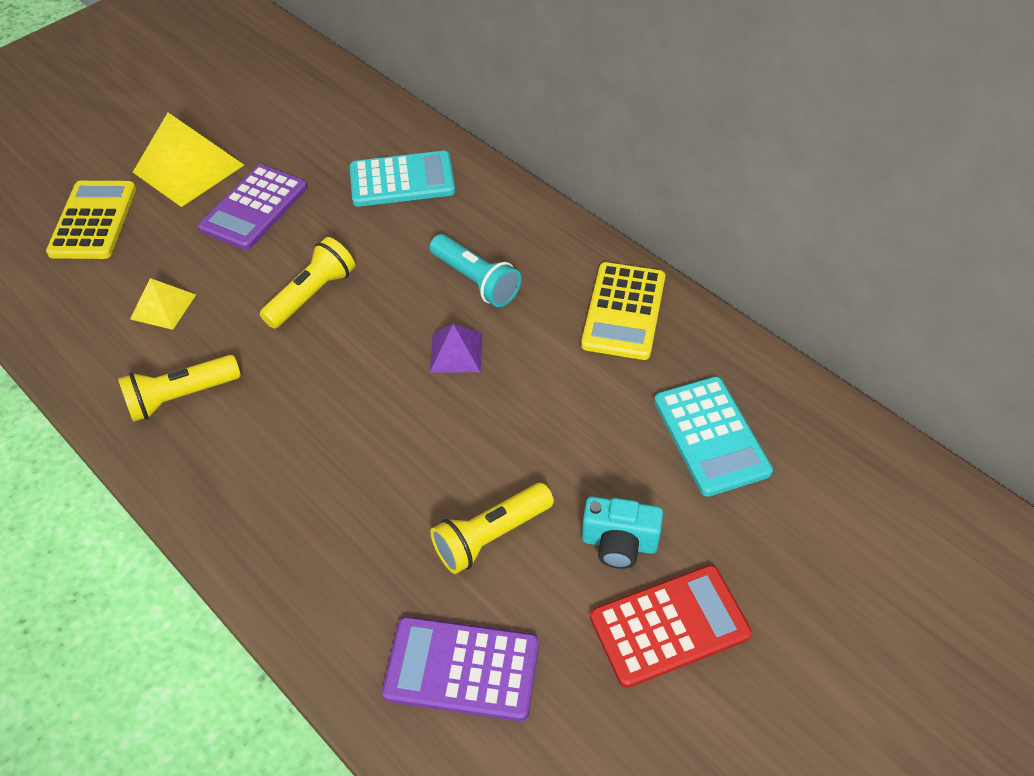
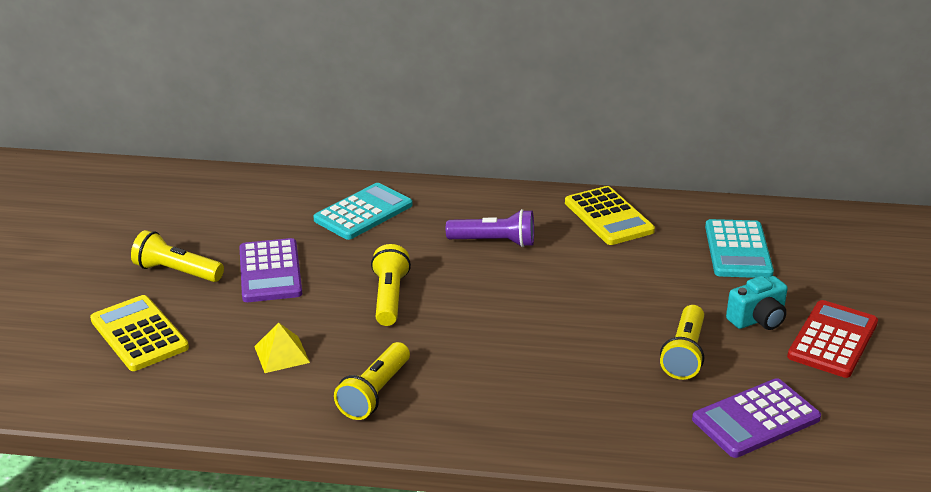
camera: 40 degrees left, 20 degrees down
yellow pyramid [133,113,244,207] -> yellow flashlight [131,230,224,282]
turquoise flashlight [430,234,521,307] -> purple flashlight [446,209,534,247]
purple pyramid [430,324,482,372] -> none
turquoise calculator [654,377,773,497] -> turquoise calculator turned 60 degrees clockwise [705,219,774,278]

